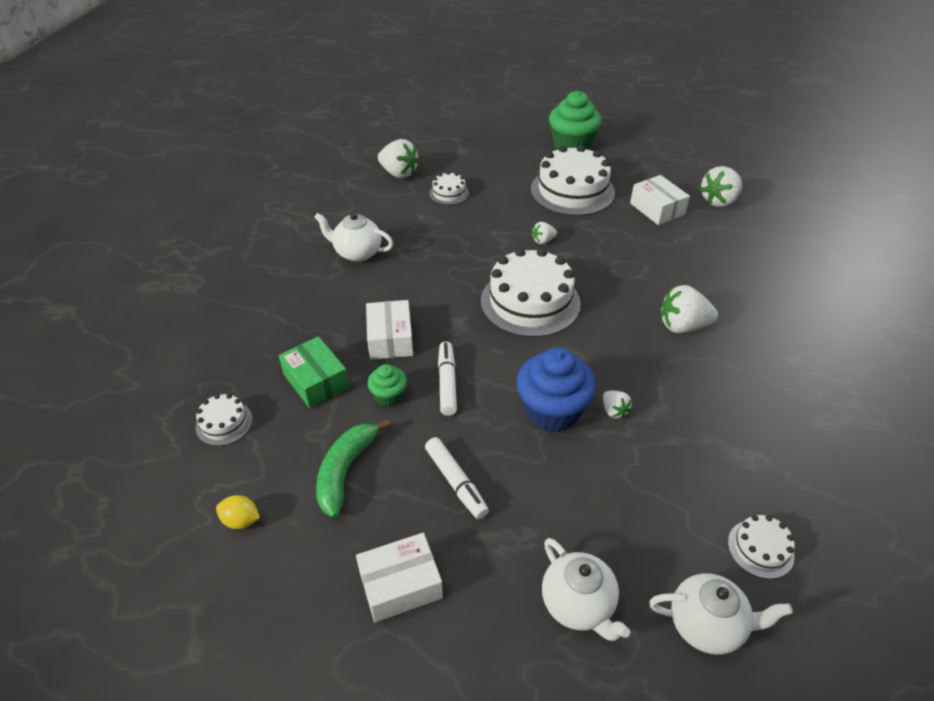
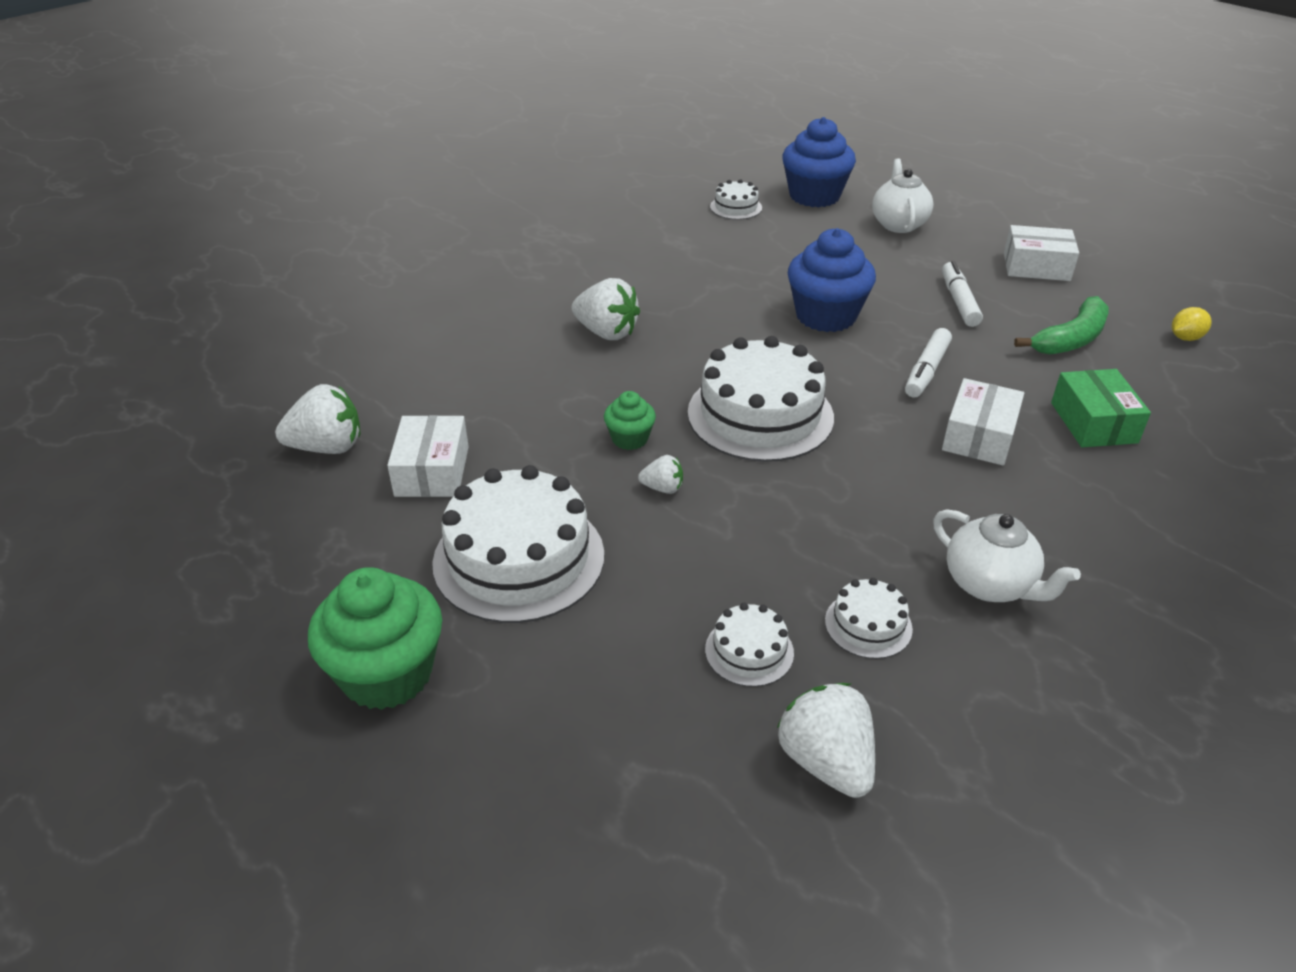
camera: 150 degrees left, 5 degrees down
white cake [196,394,253,446] -> white cake moved to [825,578,913,659]
yellow lemon [216,495,260,529] -> yellow lemon turned 75 degrees counterclockwise [1172,307,1212,341]
green cupcake [367,364,407,406] -> green cupcake moved to [604,391,656,450]
white strawberry [603,391,632,418] -> none
white teapot [649,573,793,655] -> blue cupcake [782,117,856,207]

